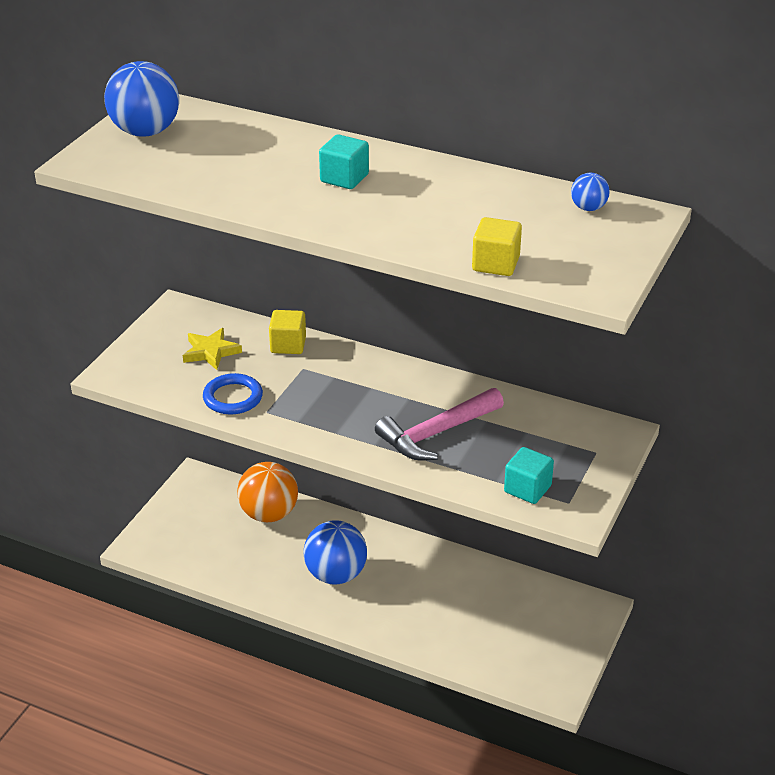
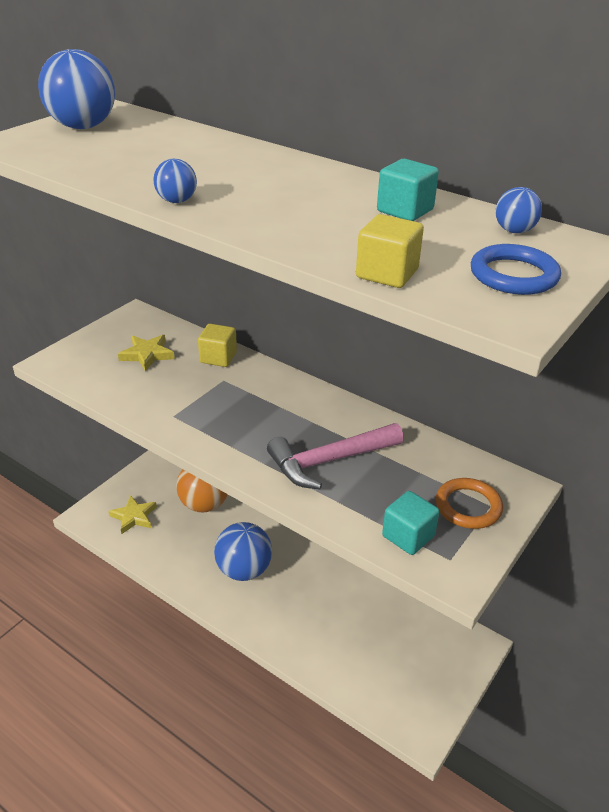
camera: 10 degrees right, 0 degrees up
blue ring [203,373,263,414] -> blue ring moved to [471,244,561,295]
turquoise cube [319,134,369,189] -> turquoise cube moved to [377,159,439,221]
none -> yellow star [109,495,157,534]
none -> blue ball [154,159,197,203]
none -> orange ring [436,478,503,529]

